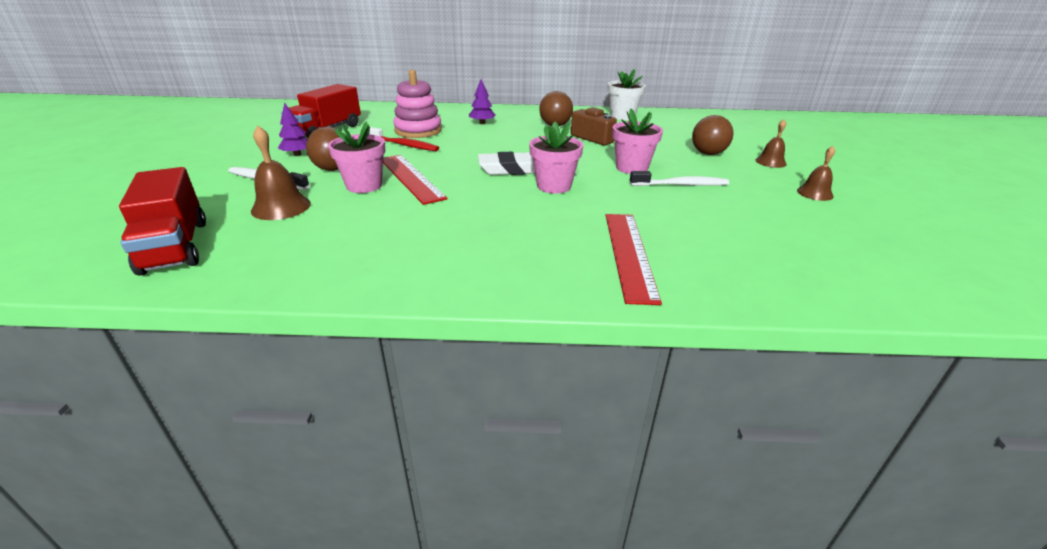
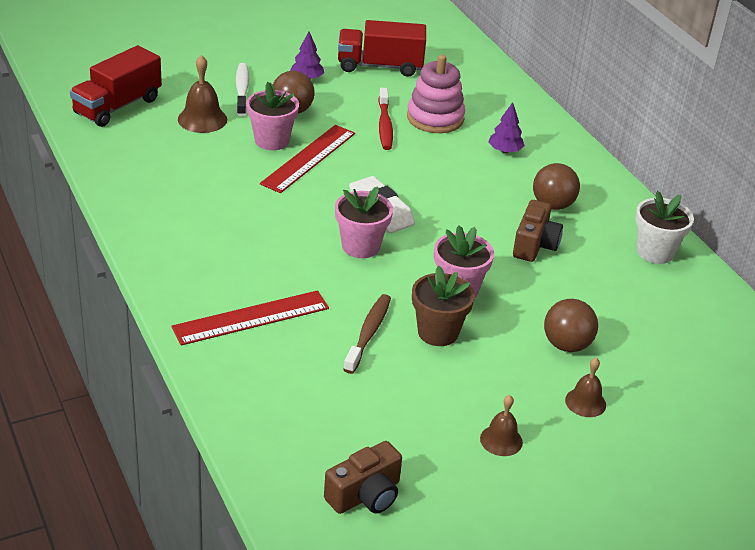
camera: 60 degrees right, 5 degrees up
white toothbrush [630,171,729,186] -> brown flower pot [412,266,475,346]
none -> brown camera [324,441,402,514]
none -> brown toothbrush [343,294,391,374]

